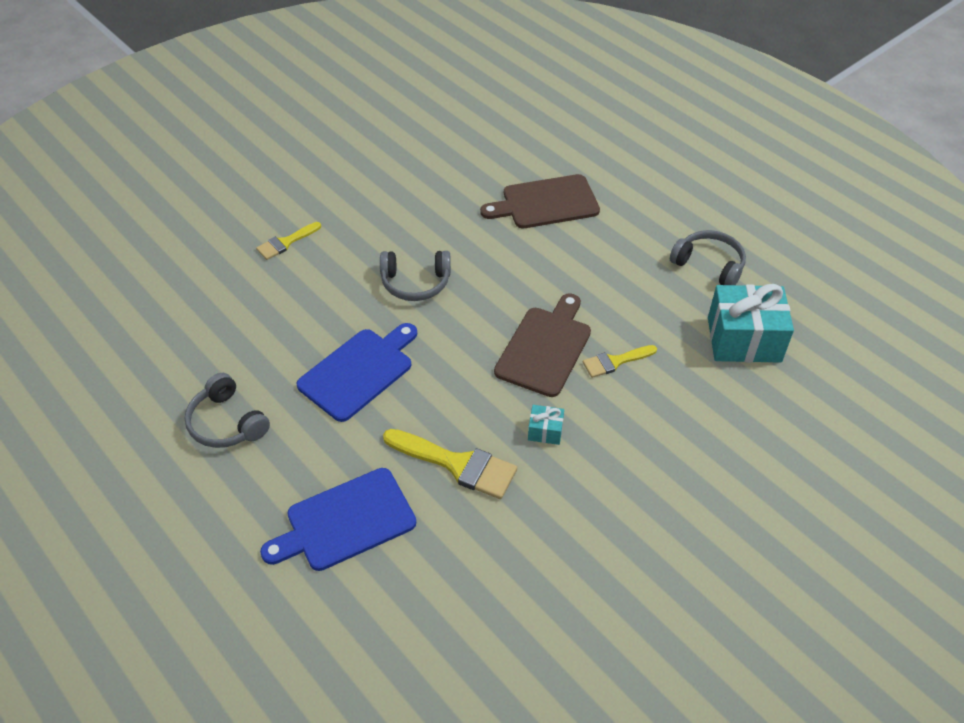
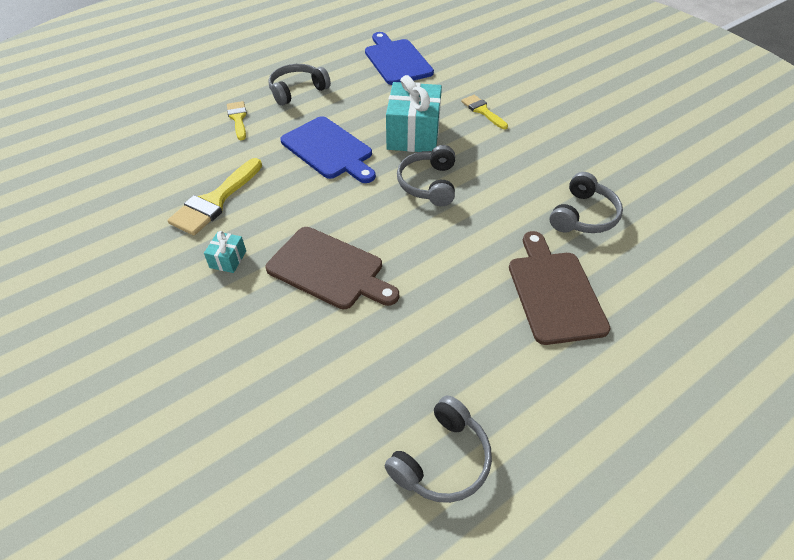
camera: 95 degrees right, 0 degrees up
blue cutting board [260,468,416,571] -> blue cutting board moved to [365,32,434,85]
yellow brush [583,345,657,378] -> yellow brush moved to [227,101,247,140]
turquoise gift [708,284,794,363] -> turquoise gift moved to [386,75,442,152]
none -> grey headphones [550,172,623,233]

